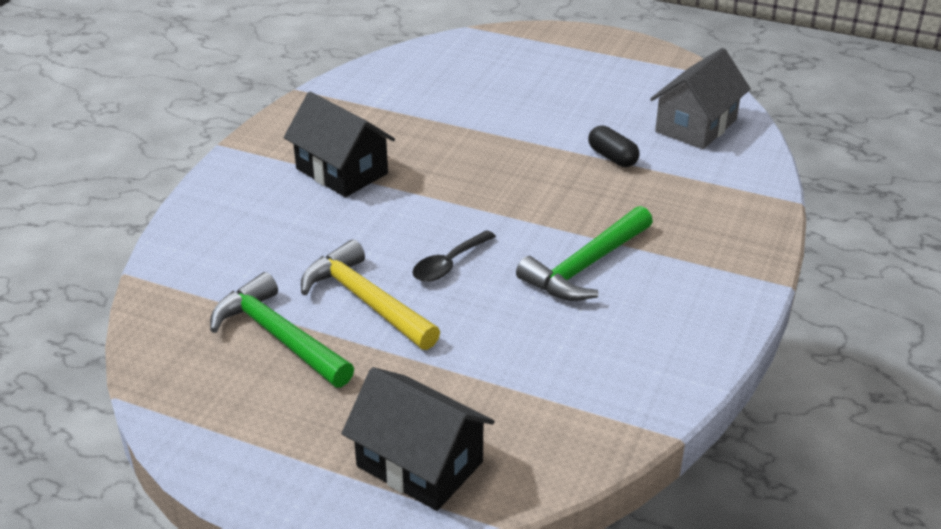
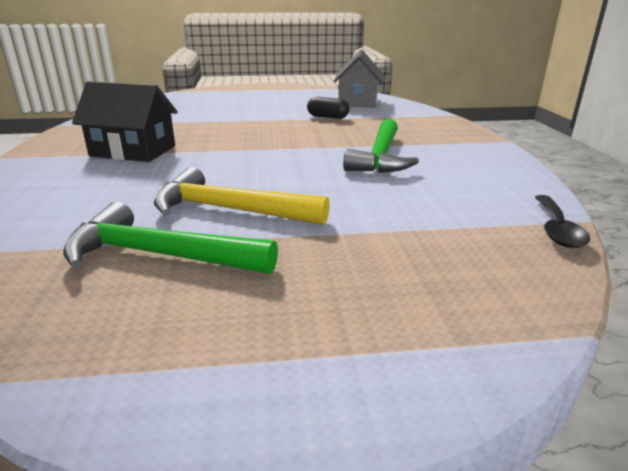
camera: 30 degrees left, 10 degrees down
black house [342,367,495,511] -> none
black spoon [412,230,496,282] -> black spoon moved to [535,195,591,248]

